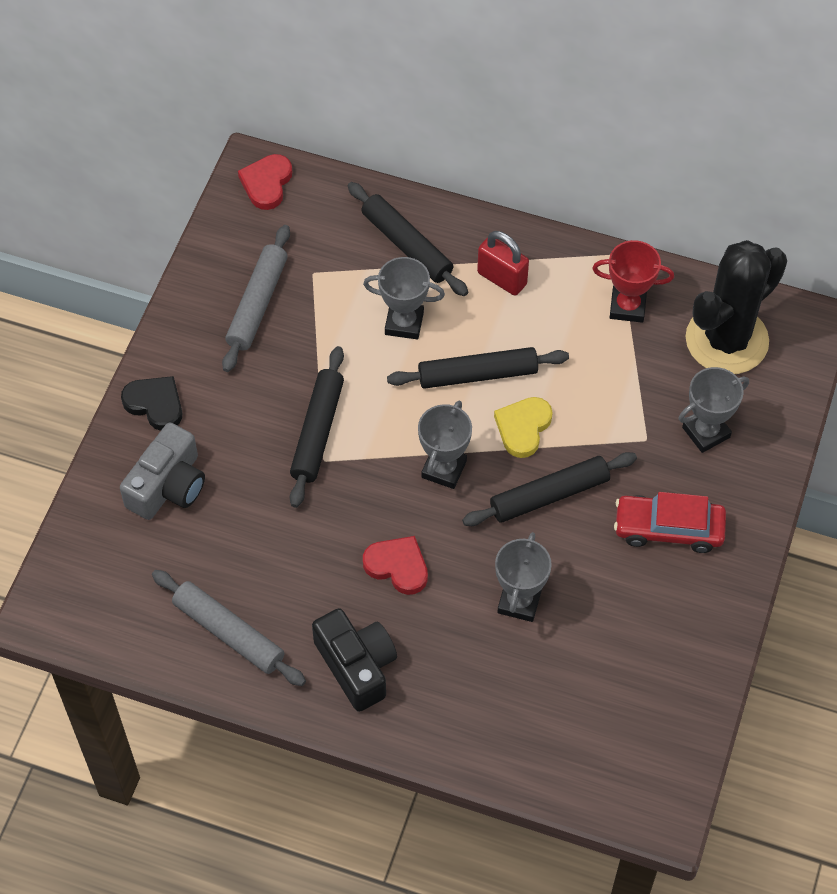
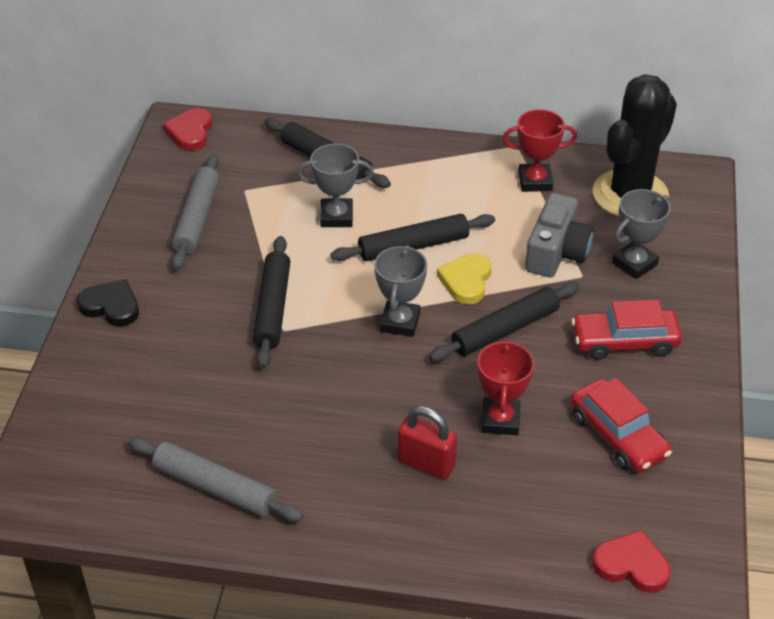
camera: 10 degrees left, 15 degrees down
grey camera [120,423,205,520] -> grey camera moved to [525,193,594,277]
black camera [312,608,397,712] -> none
red heart [363,536,428,595] -> red heart moved to [592,530,671,593]
red padlock [477,231,529,296] -> red padlock moved to [398,406,457,479]
grey trophy [495,532,552,622] -> red trophy [477,339,534,435]
none -> red car [571,378,672,473]

